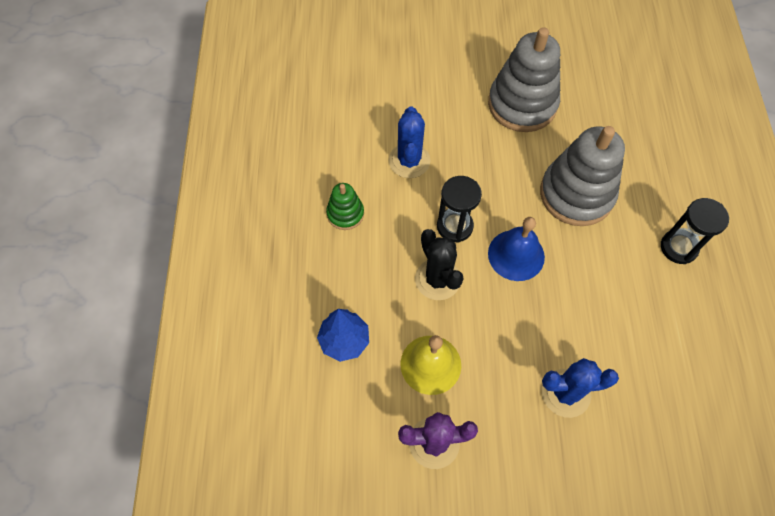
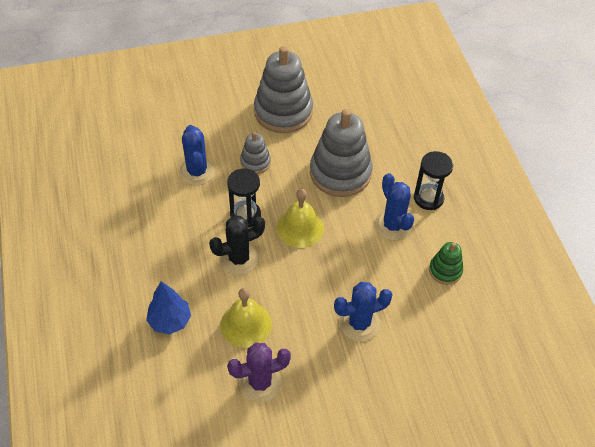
camera: 15 degrees left, 10 degrees down
green stacking toy [326,183,364,230] -> green stacking toy moved to [429,242,463,285]
black cactus [415,229,464,300] -> black cactus turned 75 degrees counterclockwise [209,216,265,275]
blue bell [488,217,545,281] -> yellow bell [277,188,324,248]
none -> grey stacking toy [240,132,271,174]
none -> blue cactus [375,173,414,241]

